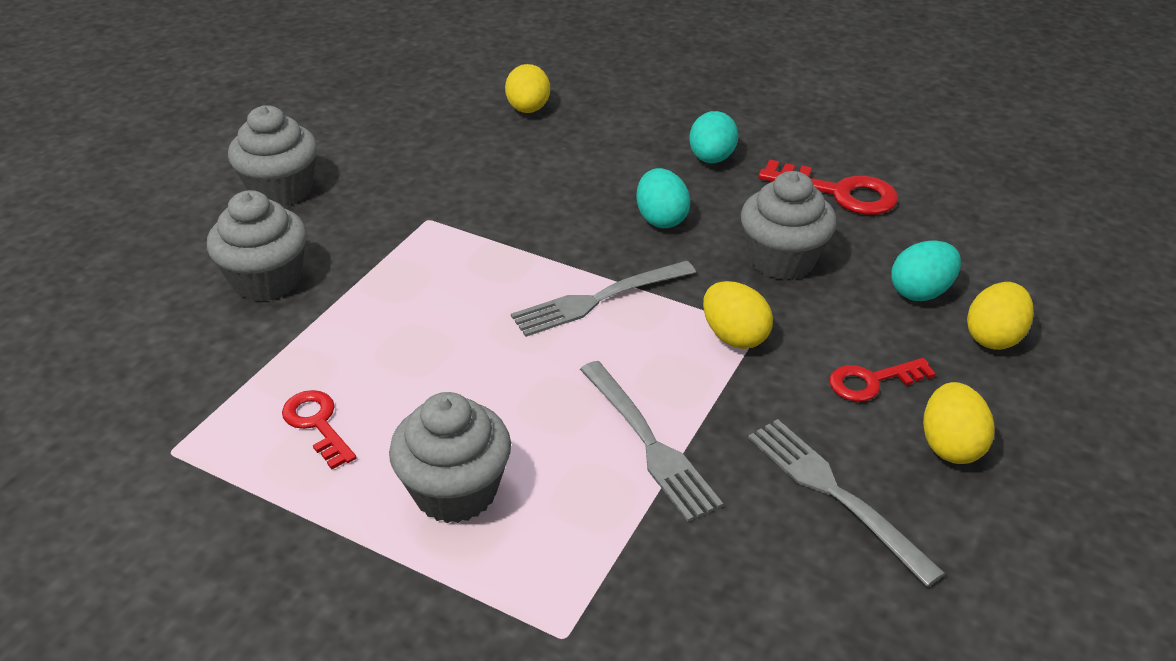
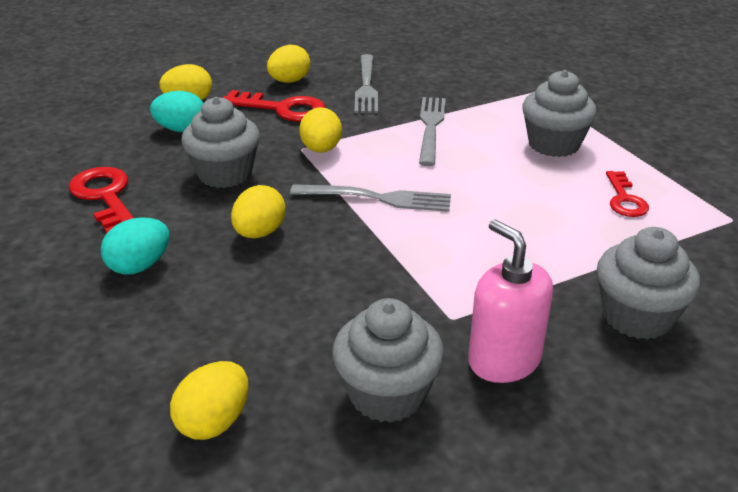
camera: 145 degrees left, 5 degrees down
grey cupcake [228,105,317,206] -> grey cupcake moved to [332,298,444,423]
turquoise egg [636,168,690,228] -> yellow egg [231,185,285,238]
red key [829,358,936,402] -> red key [223,90,326,122], size x1.57
none -> pink soap dispenser [468,219,553,383]

